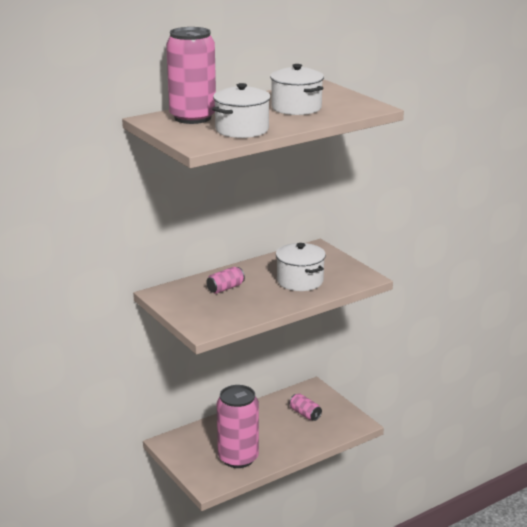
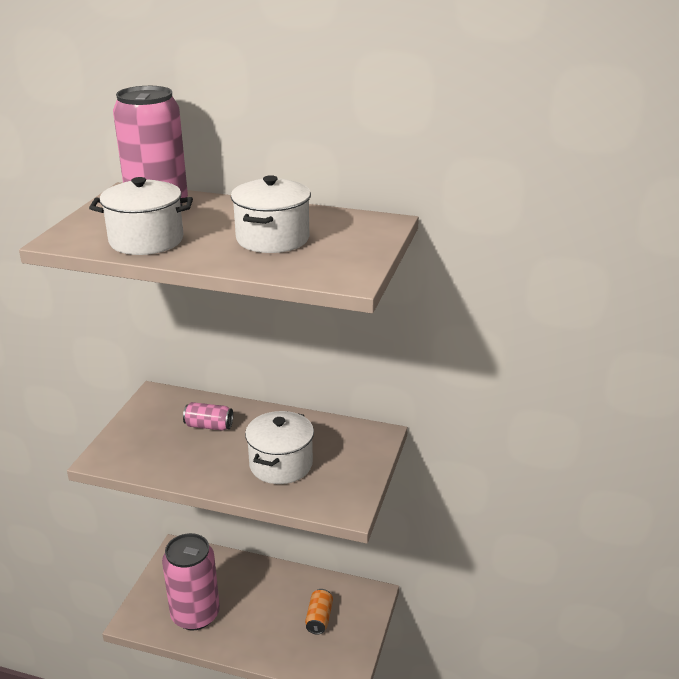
camera: 50 degrees right, 5 degrees up
pink can [289,393,322,421] -> orange can [305,589,333,634]

